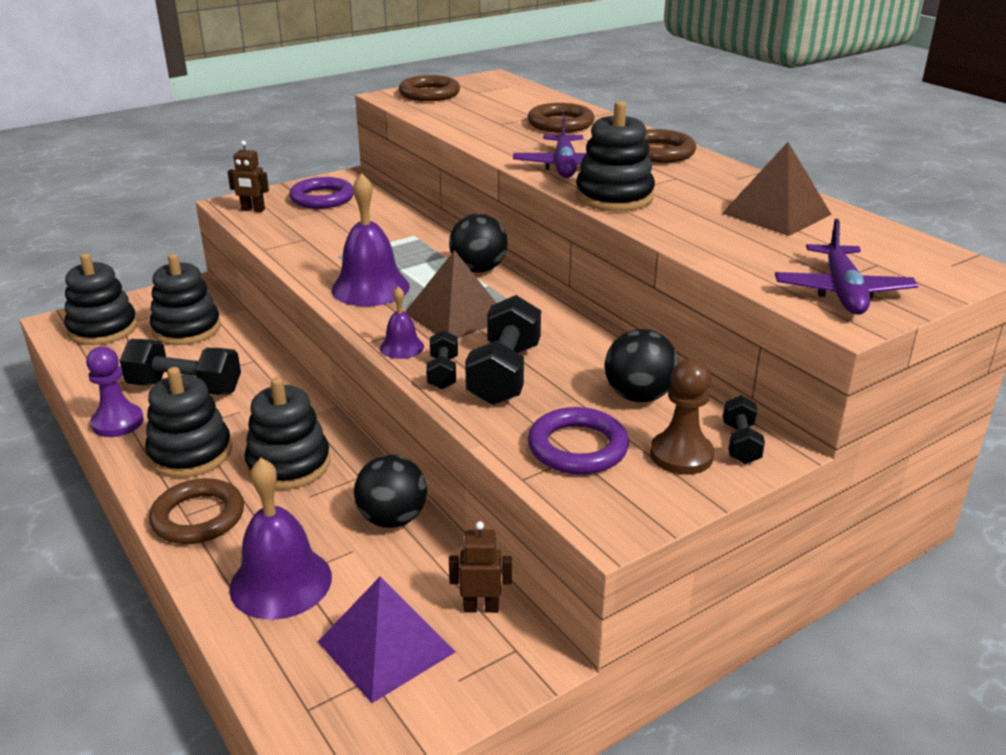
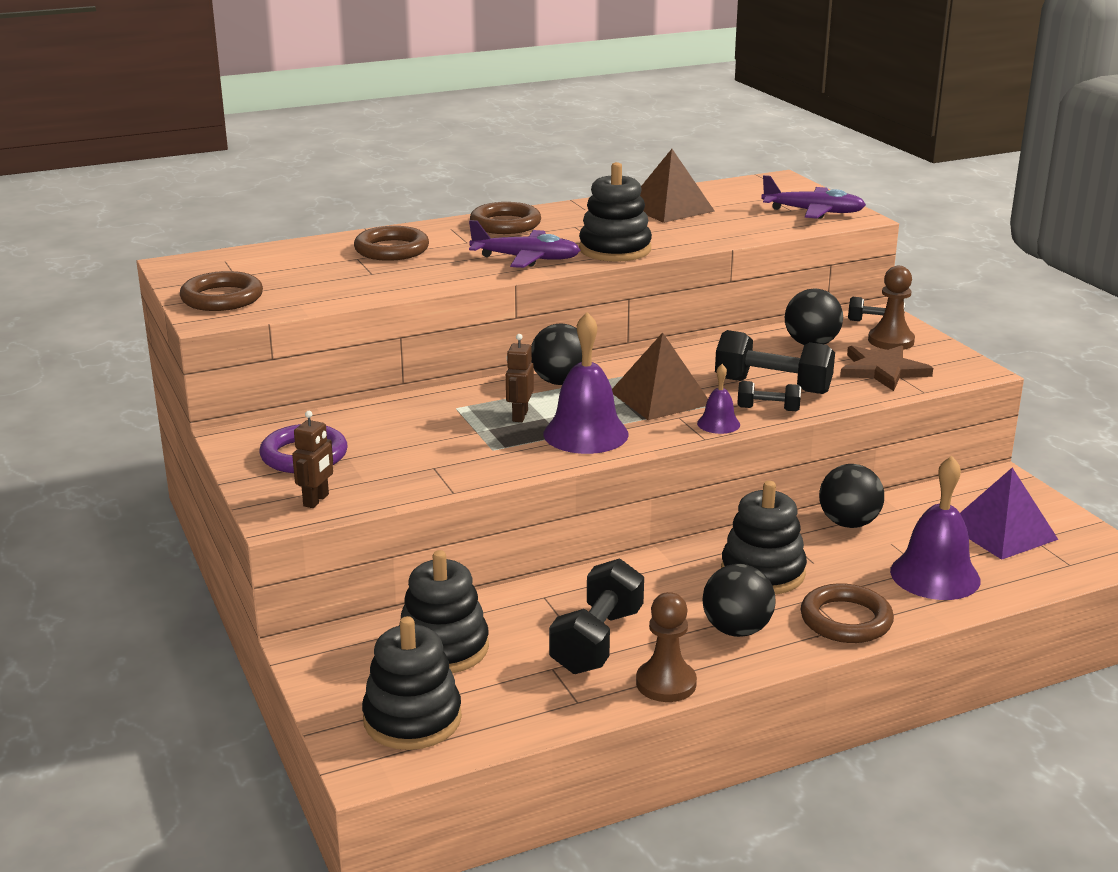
camera: 80 degrees left, 5 degrees down
purple pawn [86,346,144,437] -> brown pawn [636,592,697,702]
black stacking toy [145,367,232,478] -> black ball [702,564,776,637]
brown robot [449,521,512,613] -> brown robot moved to [506,334,534,422]
purple ring [528,407,629,474] -> brown star [840,345,933,391]

